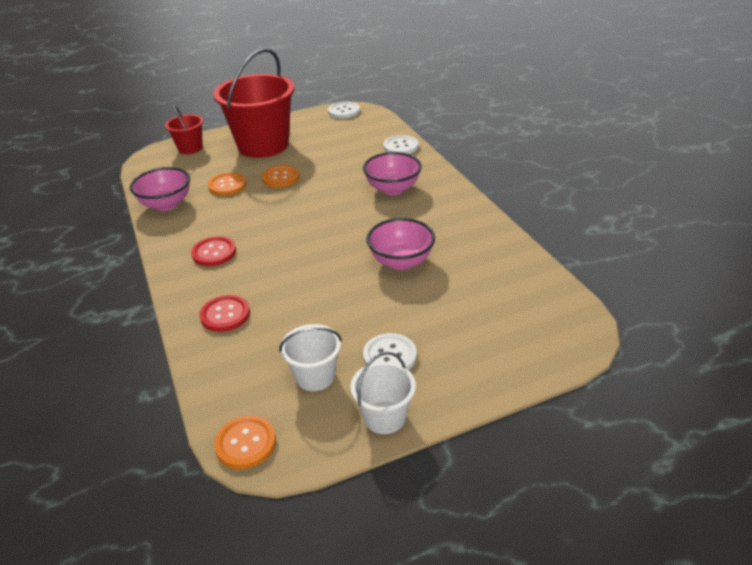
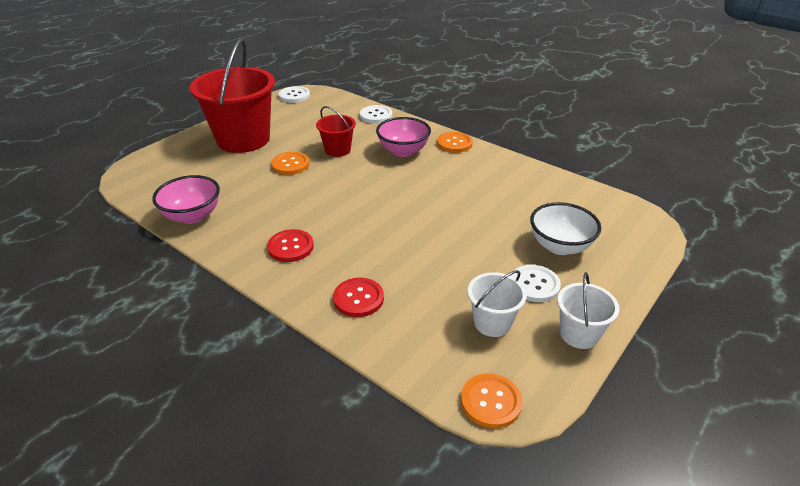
camera: 30 degrees left, 0 degrees up
red bucket [165,105,203,154] -> red bucket moved to [316,106,356,157]
orange button [208,173,246,196] -> orange button moved to [437,132,473,153]
pink bowl [366,218,435,270] -> none
none -> white bowl [530,202,601,255]

